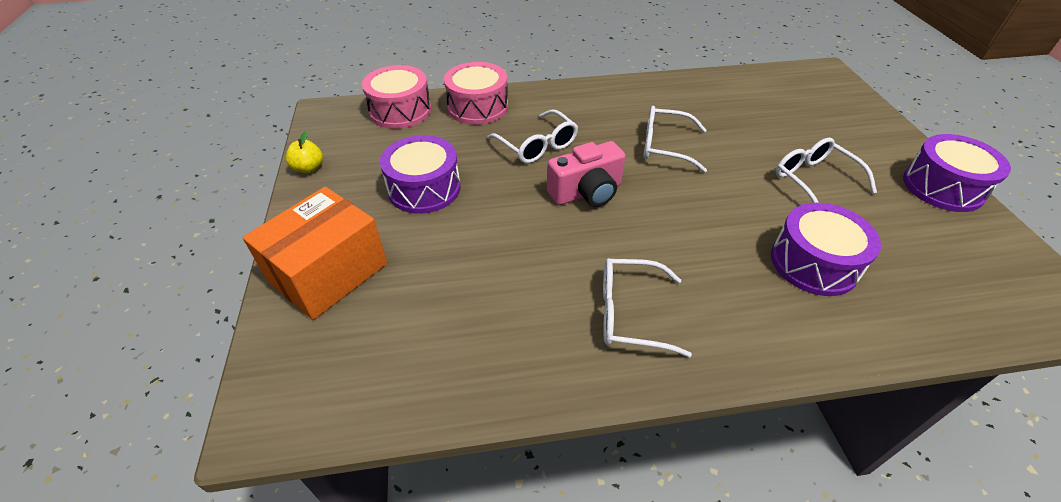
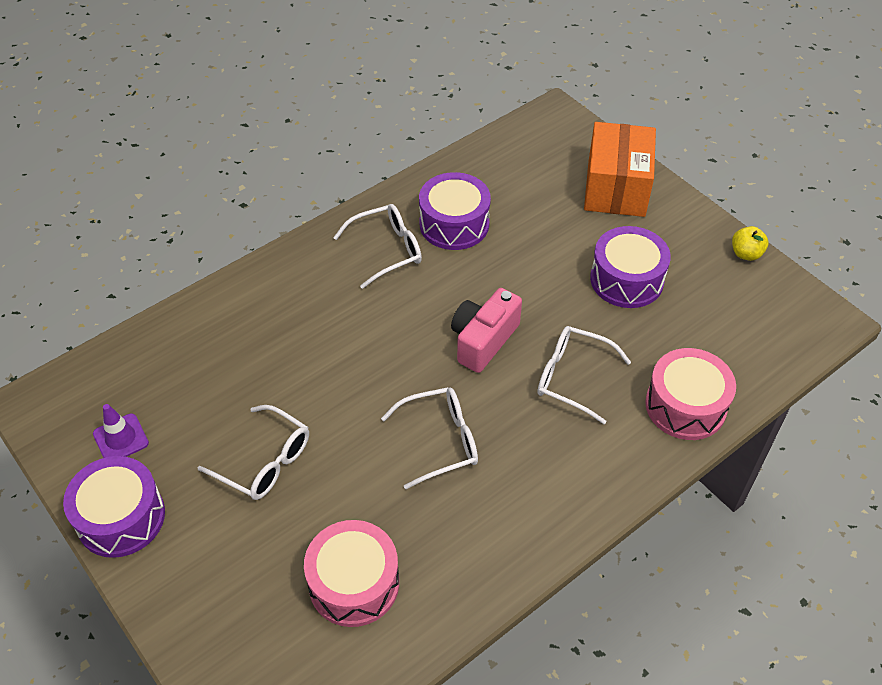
camera: 150 degrees right, 5 degrees up
pink drum [362,65,431,129] -> pink drum moved to [304,520,399,627]
purple drum [771,203,881,296] -> purple drum moved to [419,172,491,250]
none -> purple traffic cone [93,404,149,458]

